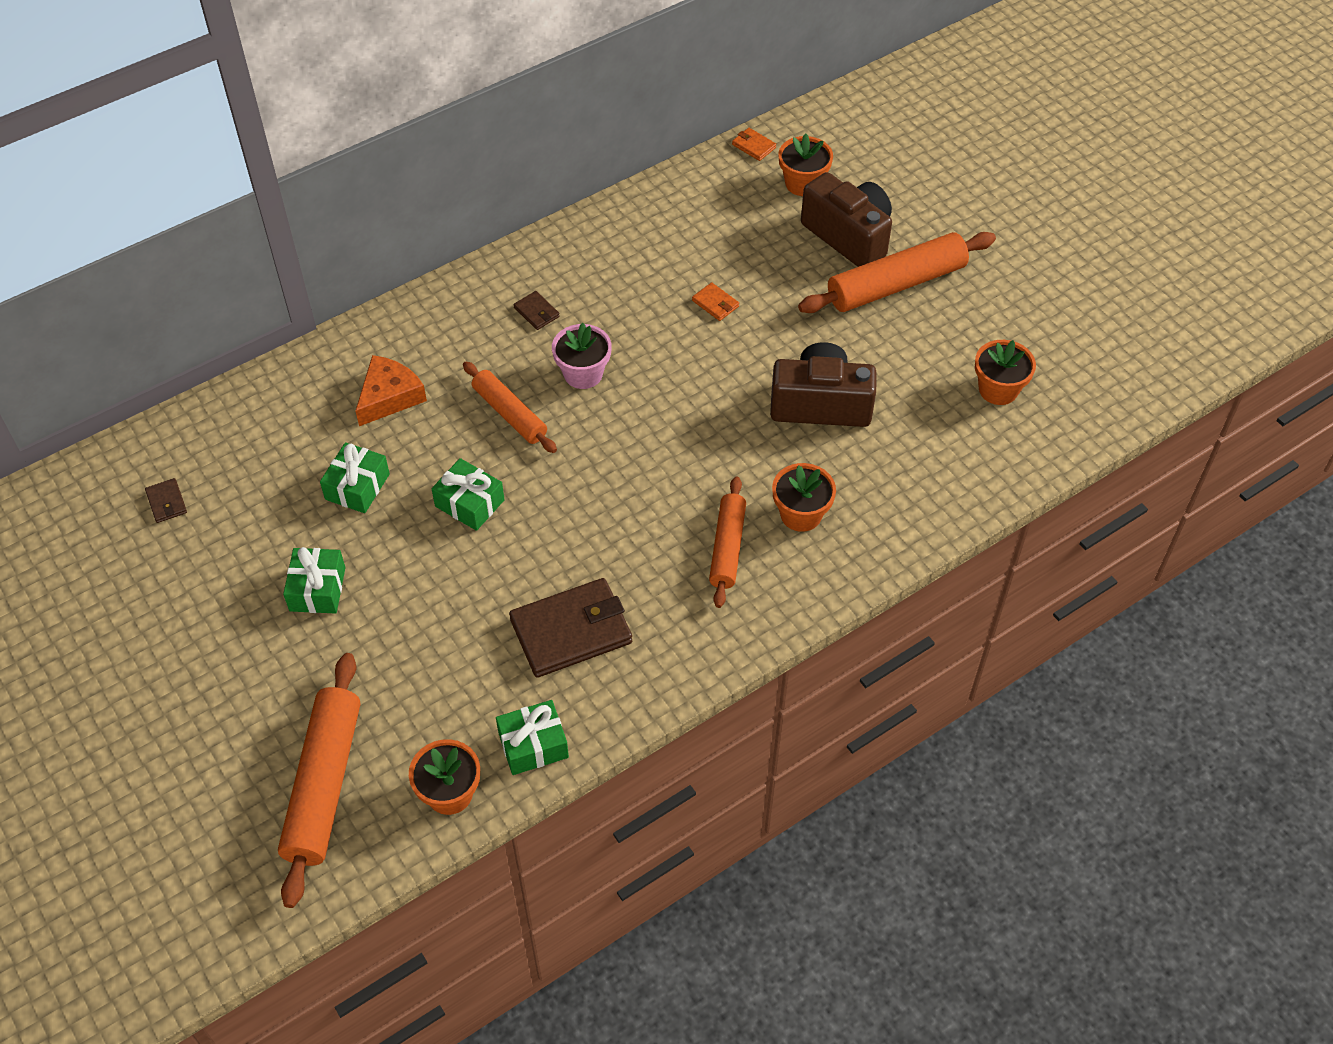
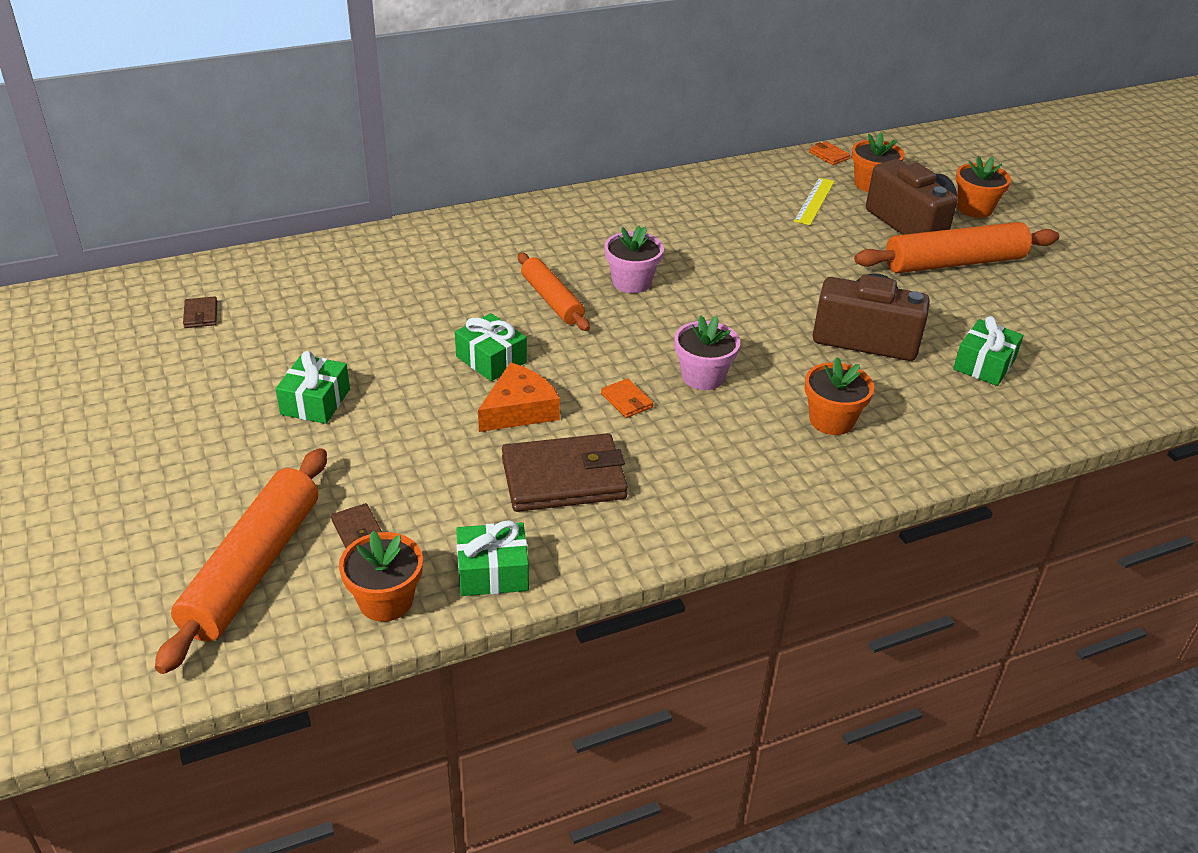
camera: 10 degrees right, 15 degrees down
green gift [320,442,390,513] -> green gift moved to [953,316,1023,386]
orange cheese [356,355,427,426] -> orange cheese moved to [478,362,560,432]
brown wallet [514,291,560,330] -> brown wallet moved to [331,503,382,548]
orange wallet [692,282,739,321] -> orange wallet moved to [601,378,653,418]
orange rolling pin [709,477,746,608] -> none
orange flower pot [975,340,1036,405] -> orange flower pot moved to [956,156,1011,218]
none -> pink flower pot [674,315,740,390]
none -> yellow ruler [794,178,835,225]

